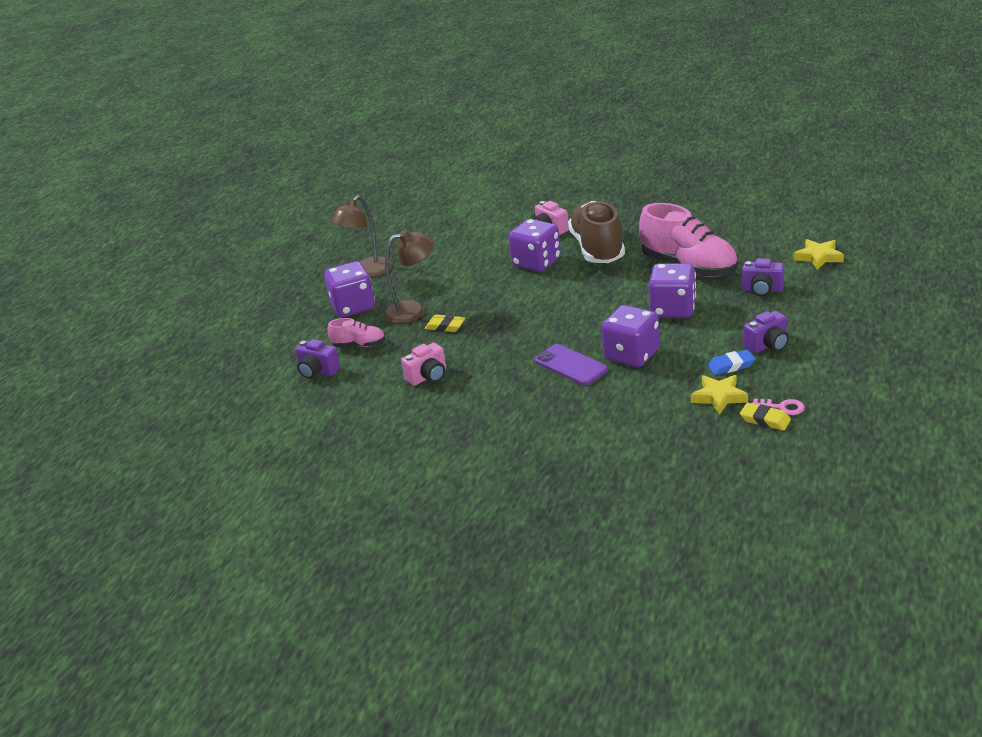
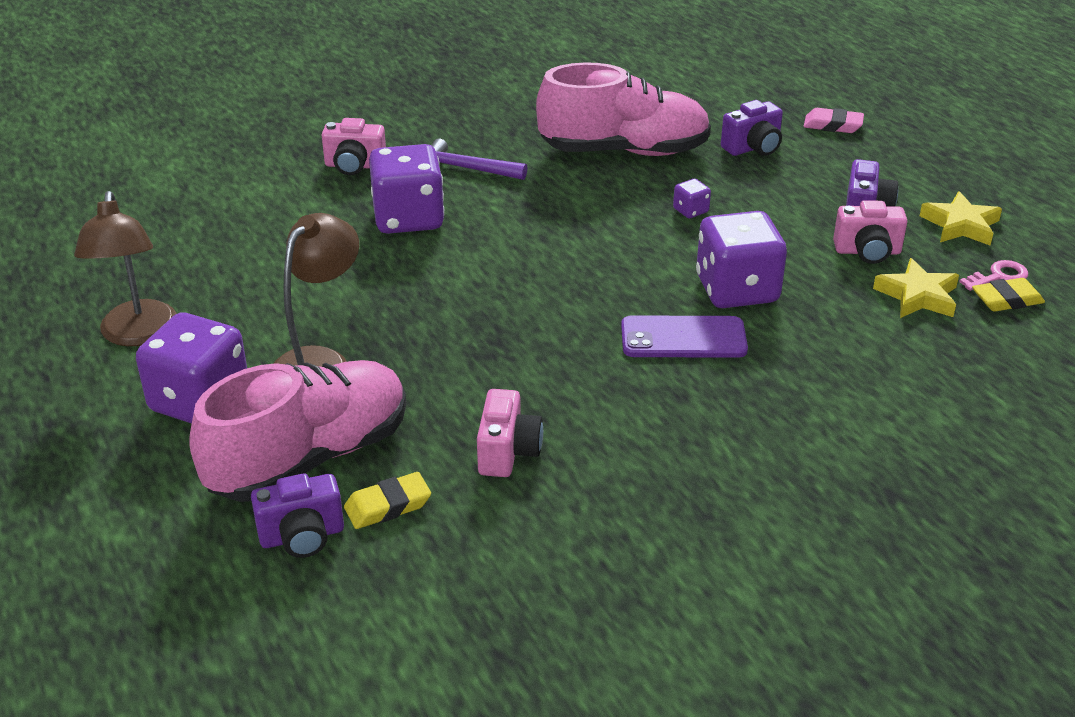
camera: 50 degrees left, 5 degrees up
pink shoe [327,318,385,347] -> pink shoe [189,360,406,502], size x2.07
yellow eraser [425,315,465,332] -> yellow eraser moved to [344,472,431,529]
brown shoe [568,201,625,263] -> purple hammer [431,139,527,180]
purple dice [649,263,696,318] -> purple dice [673,179,711,218], size x0.43
blue eraser [708,350,755,375] -> pink camera [833,200,907,264]
yellow star [794,239,844,270] -> yellow star moved to [920,191,1002,246]
none -> pink eraser [804,108,864,133]

